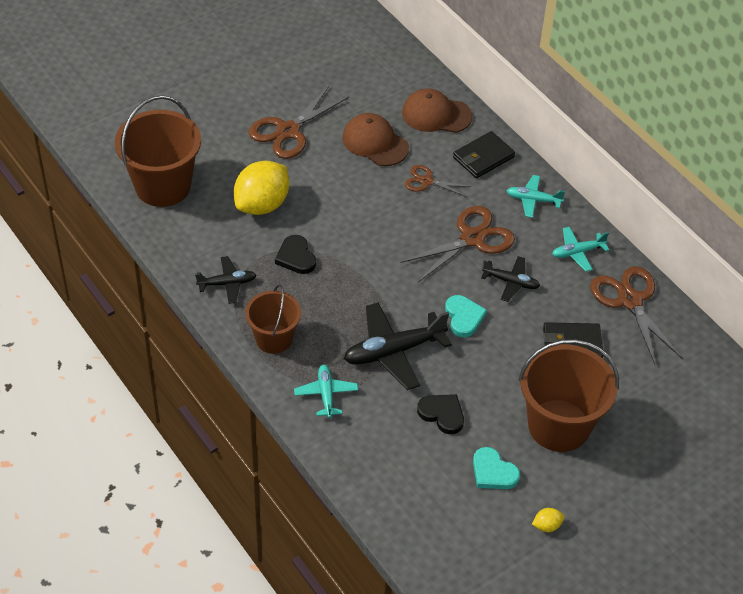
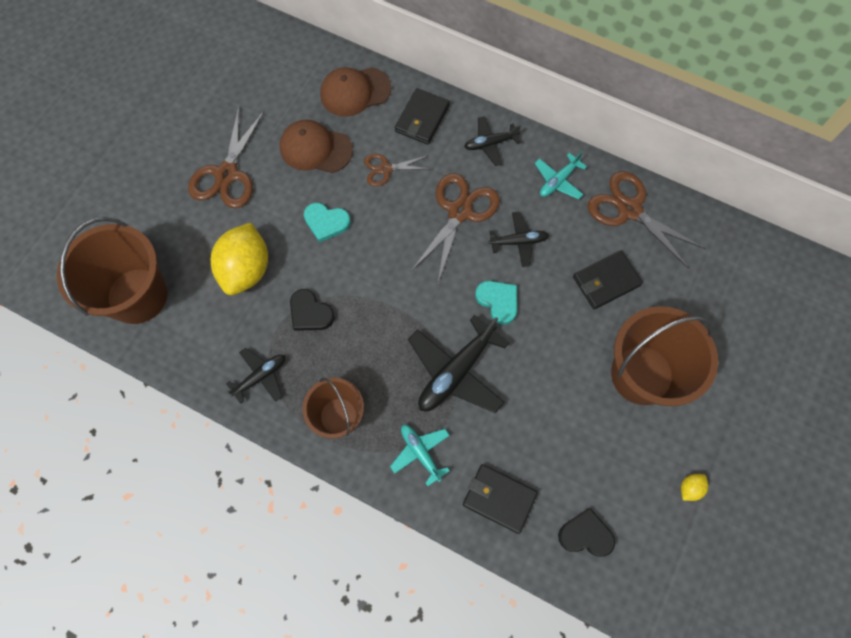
camera: 25 degrees left, 20 degrees up
black heart [417,394,464,434] -> black heart moved to [558,508,615,557]
turquoise heart [473,447,520,489] -> turquoise heart moved to [304,203,351,242]
turquoise plane [507,175,565,218] -> black plane [464,116,521,166]
none -> black wallet [463,464,538,534]

